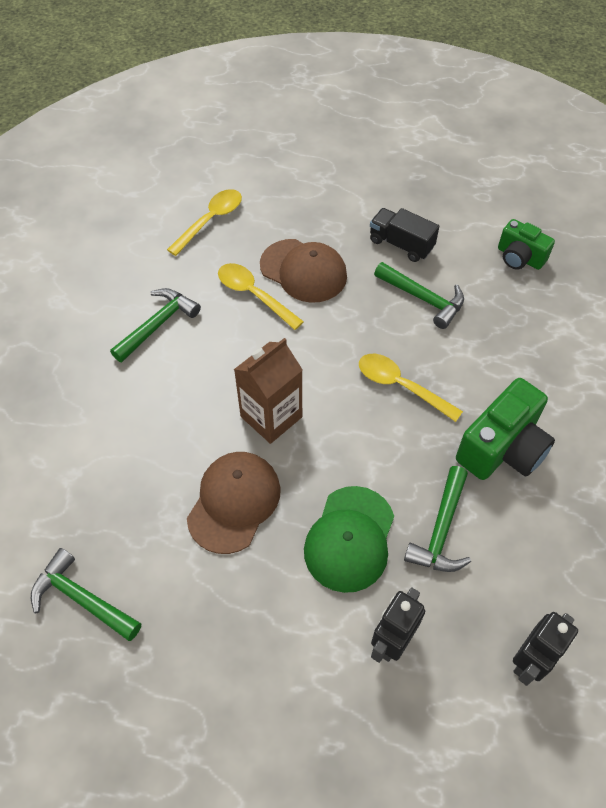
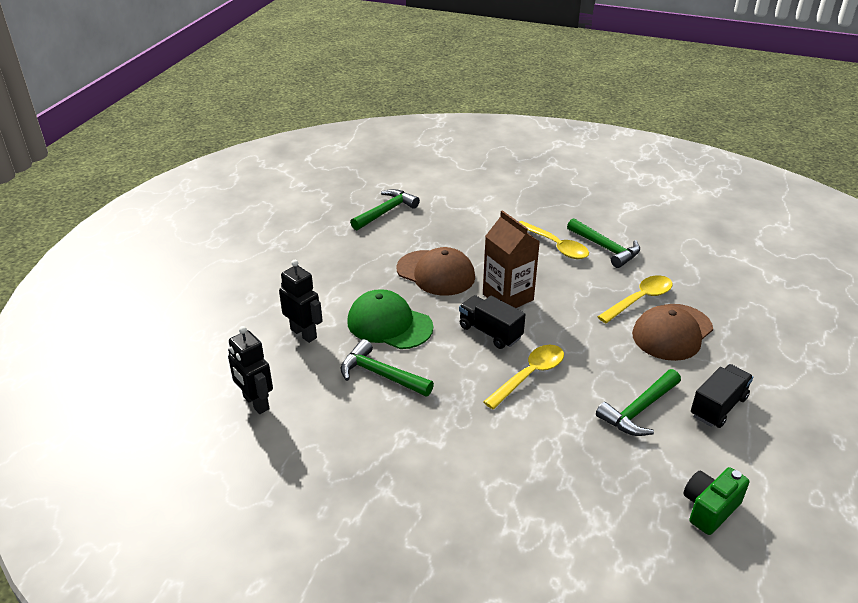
camera: 100 degrees right, 20 degrees down
yellow spoon [167,189,242,256] -> yellow spoon moved to [519,221,589,259]
green camera [456,378,555,480] -> none
none -> black truck [459,295,526,349]

